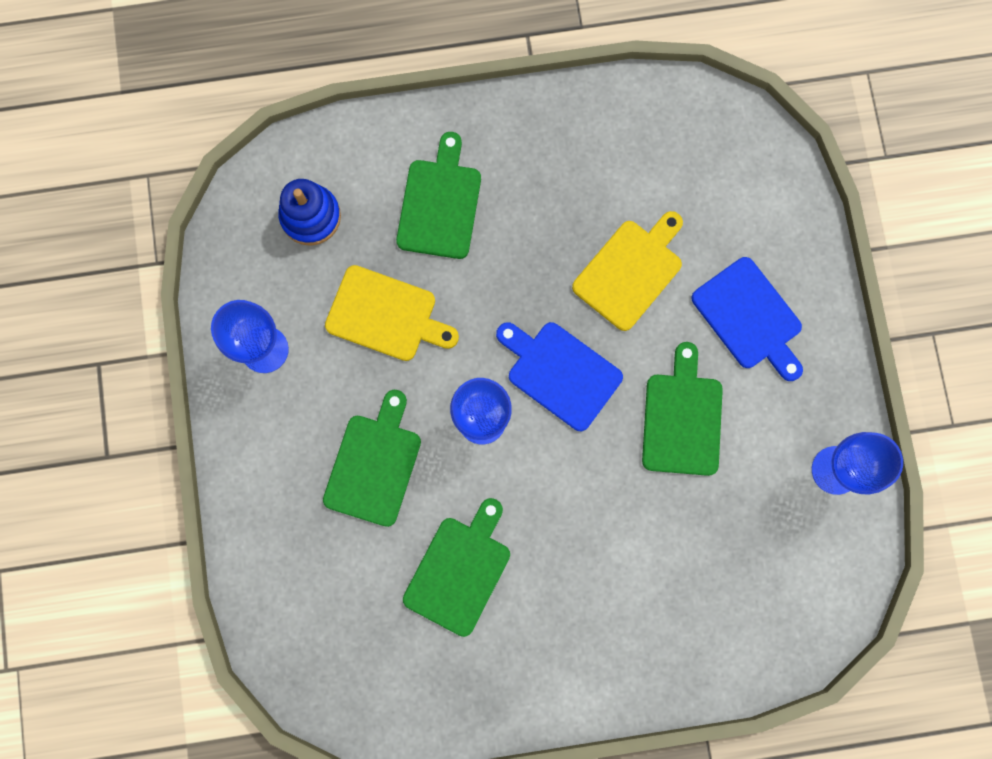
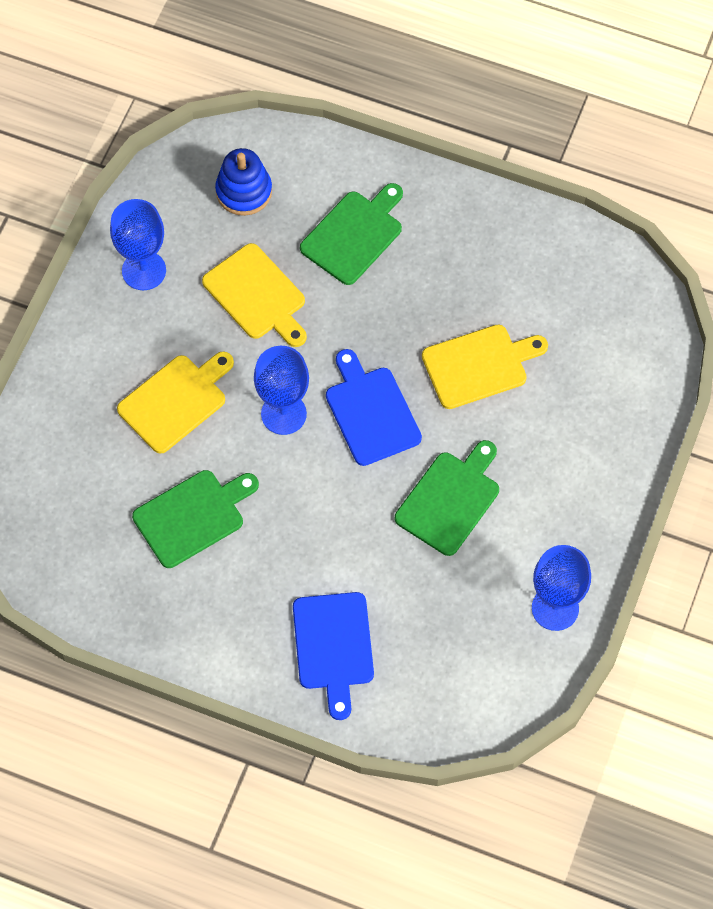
camera: 30 degrees right, 15 degrees down
green cutting board [323,390,421,527] -> yellow cutting board [117,351,234,454]
blue cutting board [691,257,803,381] -> blue cutting board moved to [293,592,374,720]

